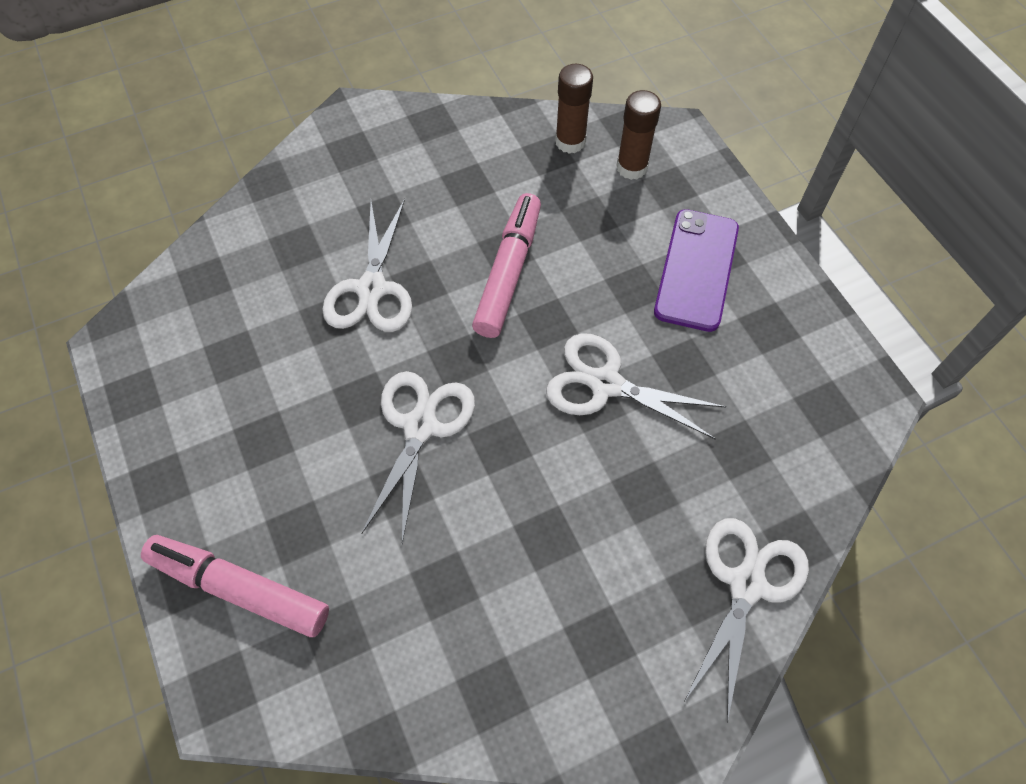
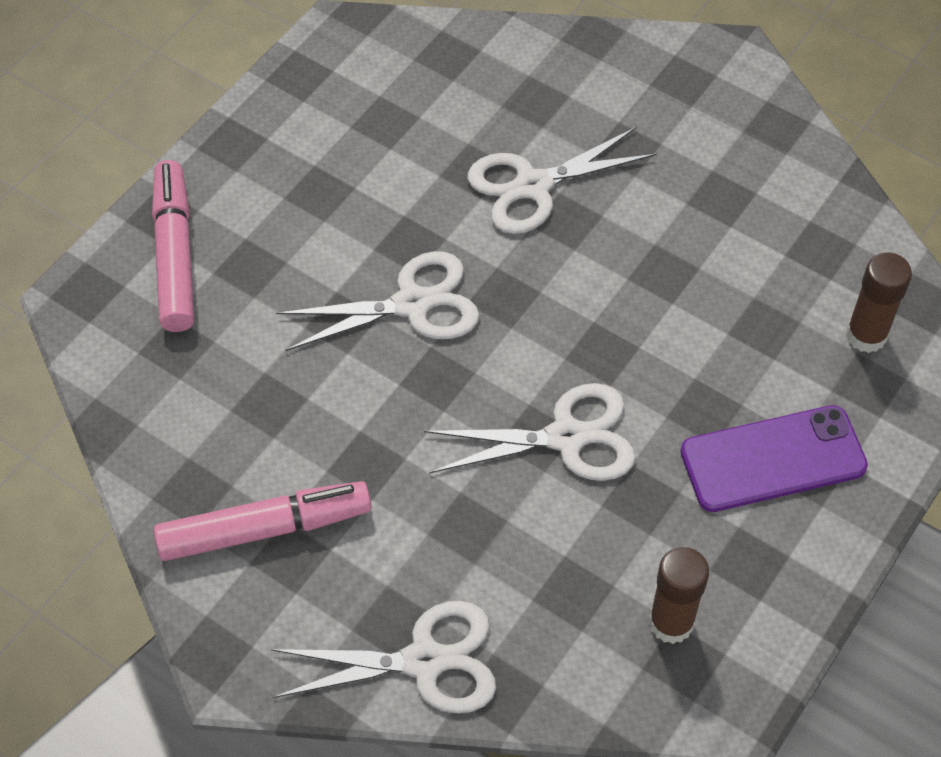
camera: 60 degrees right, 5 degrees down
pink marker [472,193,541,338] -> pink marker moved to [154,481,372,561]
white scissors [546,333,726,440] -> white scissors turned 90 degrees clockwise [424,383,636,481]
brown glue stick [555,64,593,154] -> brown glue stick moved to [649,547,709,644]

